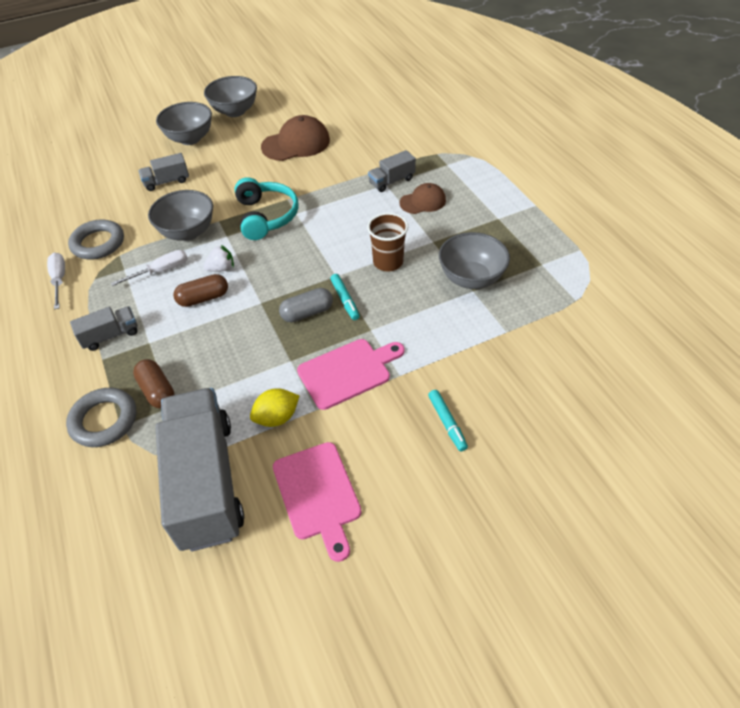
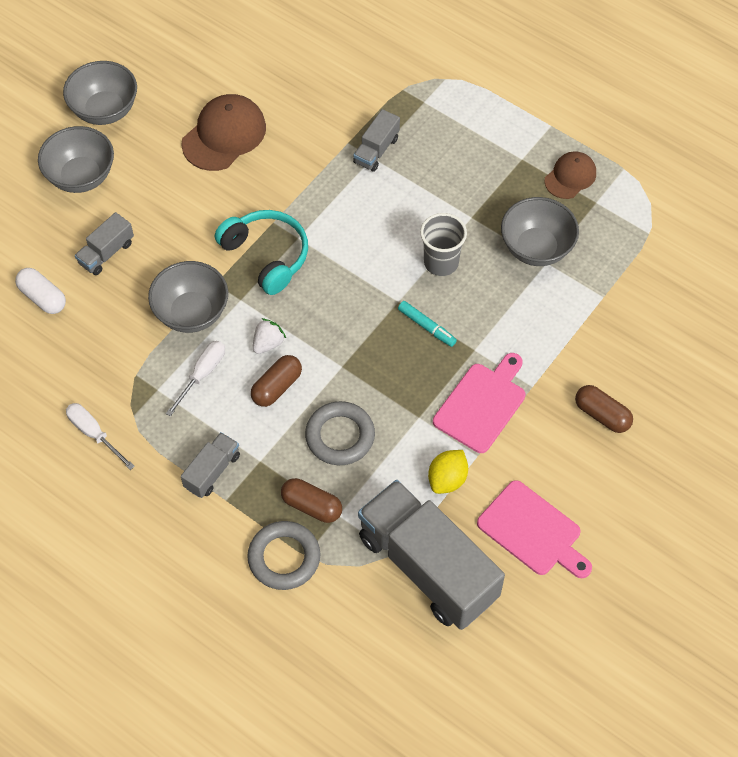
camera: 30 degrees left, 10 degrees up
grey ring [68,220,124,259] -> grey ring moved to [305,401,375,465]
grey capsule [279,288,333,322] -> none
brown cup [367,213,408,271] -> grey cup [420,213,467,276]
brown cap [400,183,446,214] -> brown cap moved to [544,151,596,199]
turquoise marker [428,390,468,451] -> brown capsule [575,385,633,433]
none -> white capsule [15,268,66,314]

